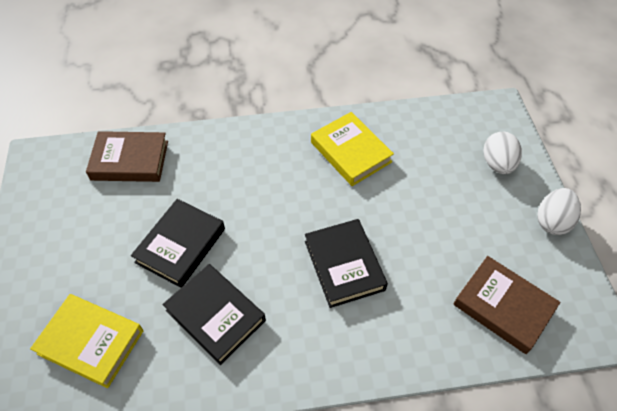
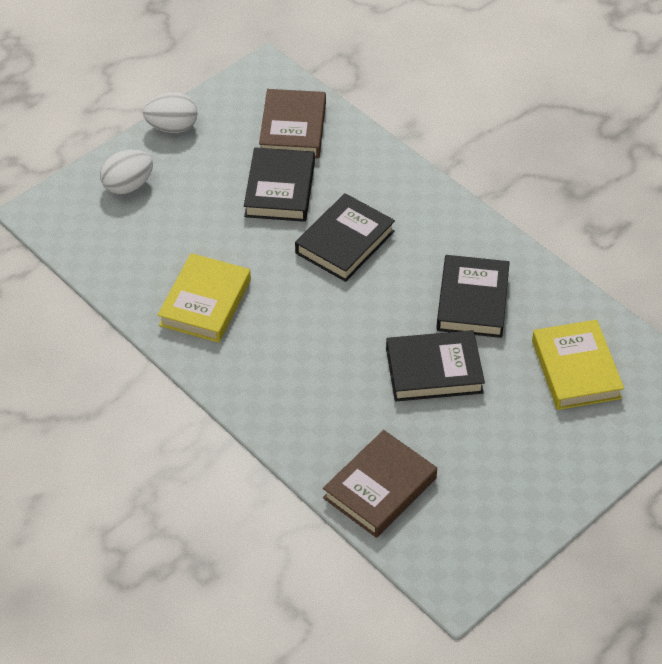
camera: 125 degrees left, 5 degrees down
brown book [86,131,168,182] -> brown book turned 75 degrees clockwise [323,430,437,538]
none -> black book [244,147,315,222]

